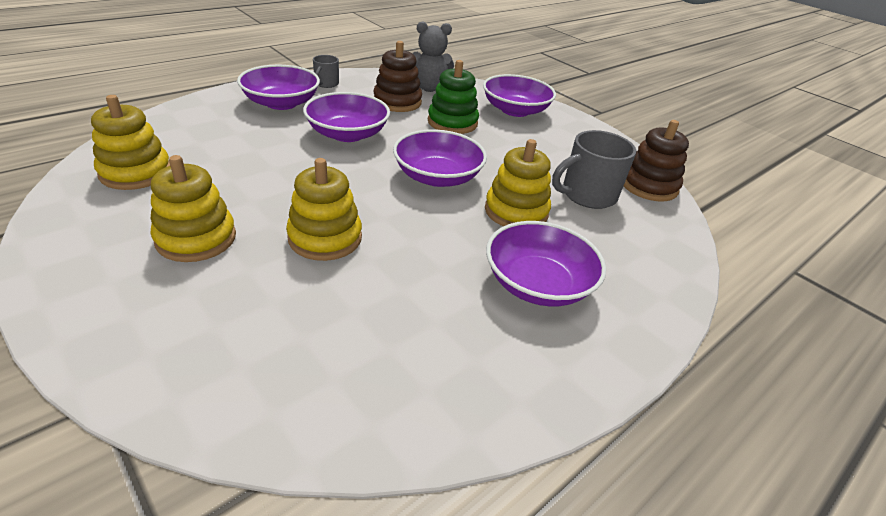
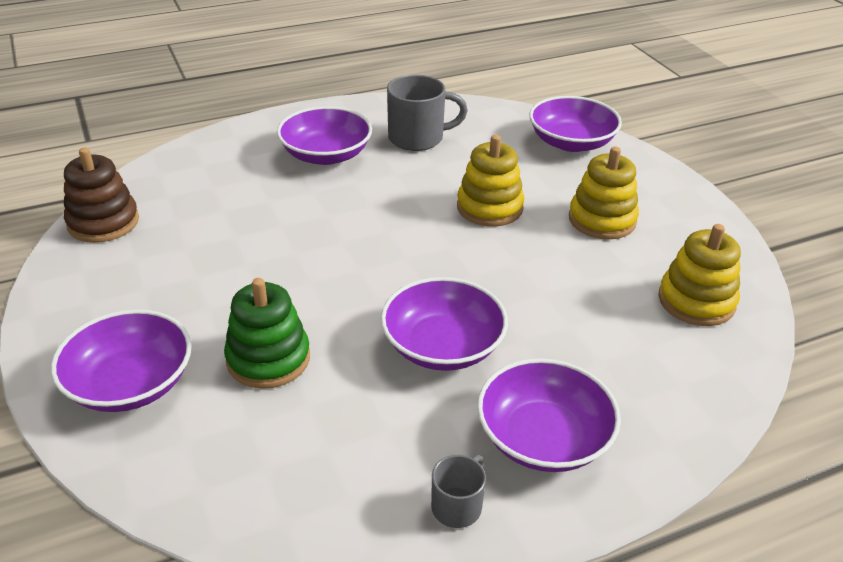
camera: 160 degrees left, 0 degrees up
brown stacking toy [373,41,422,112] -> none
purple bowl [393,129,487,187] -> purple bowl moved to [529,96,622,152]
grey teddy bear [413,21,454,92] -> none
yellow stacking toy [485,139,551,226] -> none
grey mug [552,130,636,209] -> grey mug moved to [387,75,468,151]

